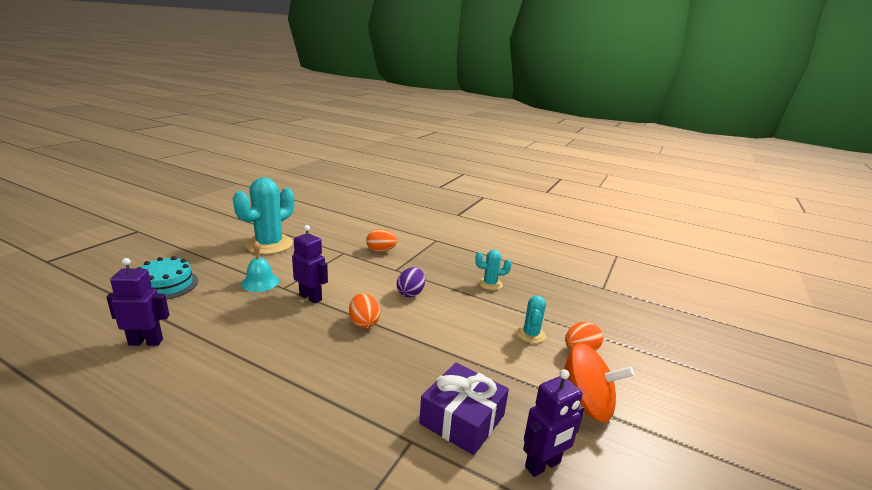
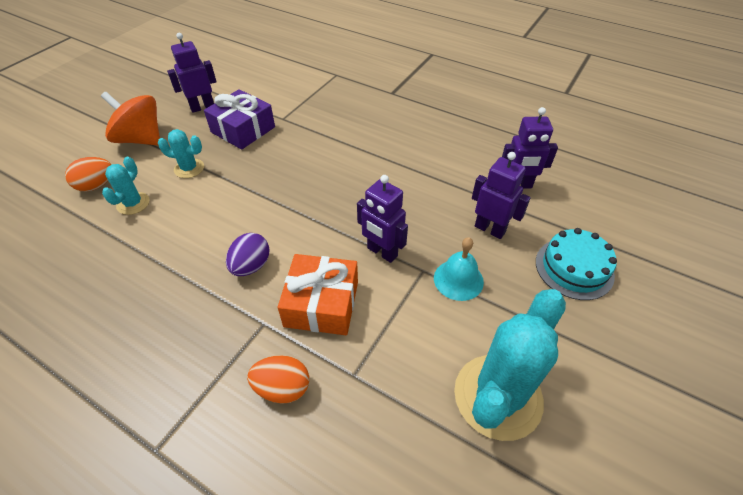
camera: 175 degrees left, 25 degrees up
orange egg [349,293,380,328] -> none
turquoise cactus [475,250,512,290] -> turquoise cactus moved to [158,129,204,178]
none -> orange gift [278,254,358,335]
none -> purple robot [472,152,531,239]

